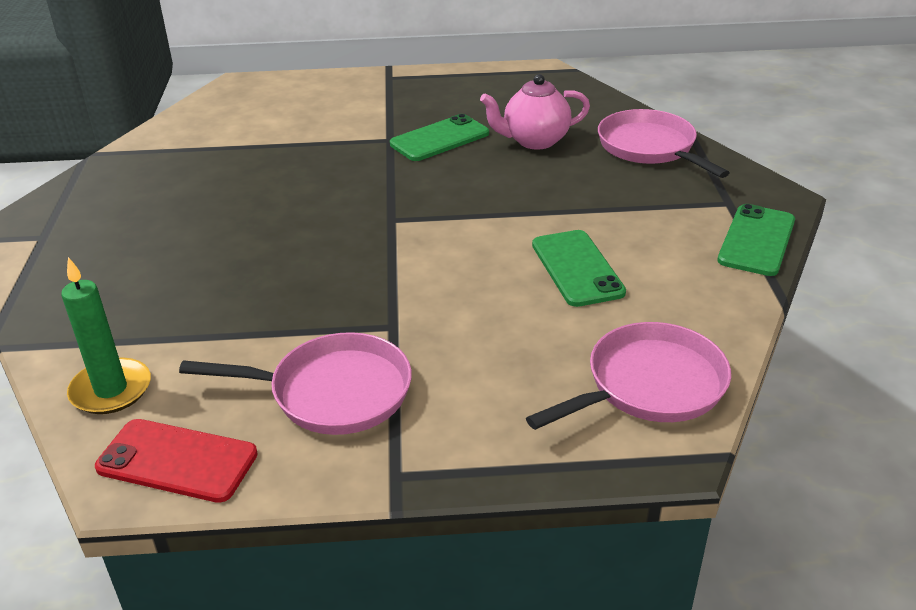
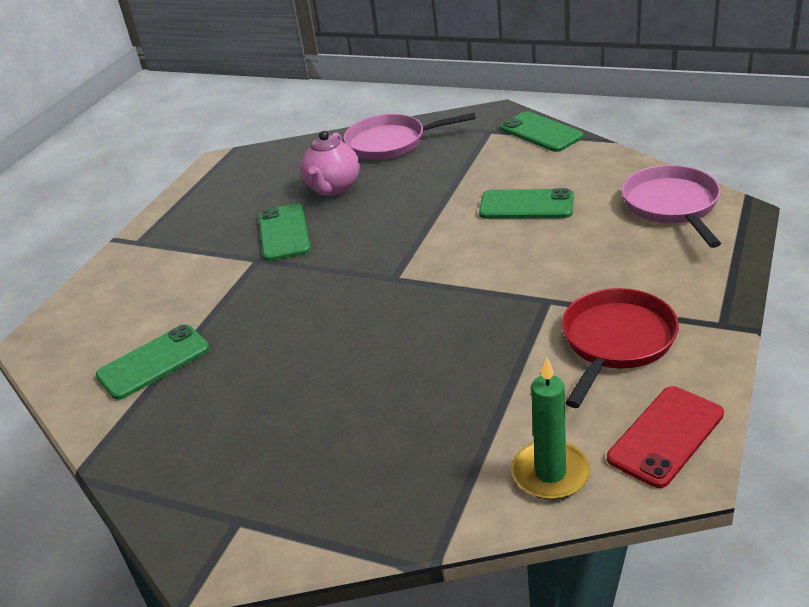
camera: 60 degrees left, 0 degrees up
pink pan [179,332,412,435] -> red pan [562,288,679,408]
none -> green phone [96,325,210,400]

